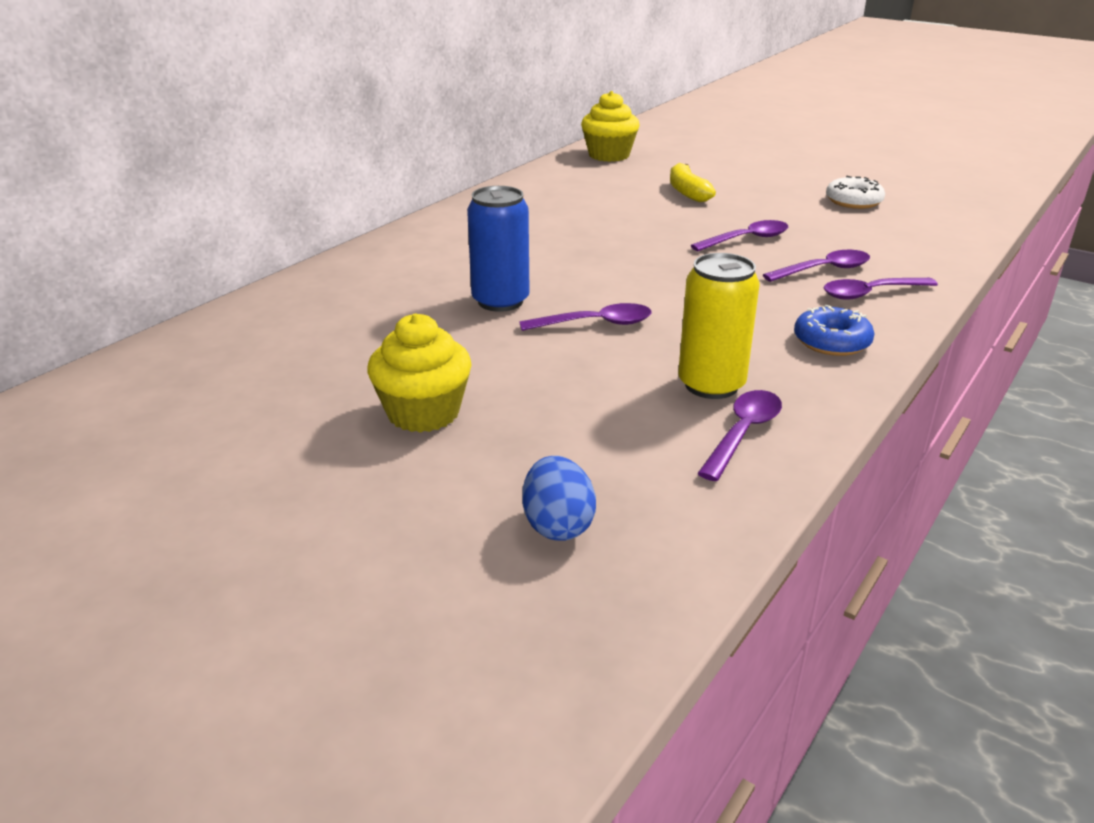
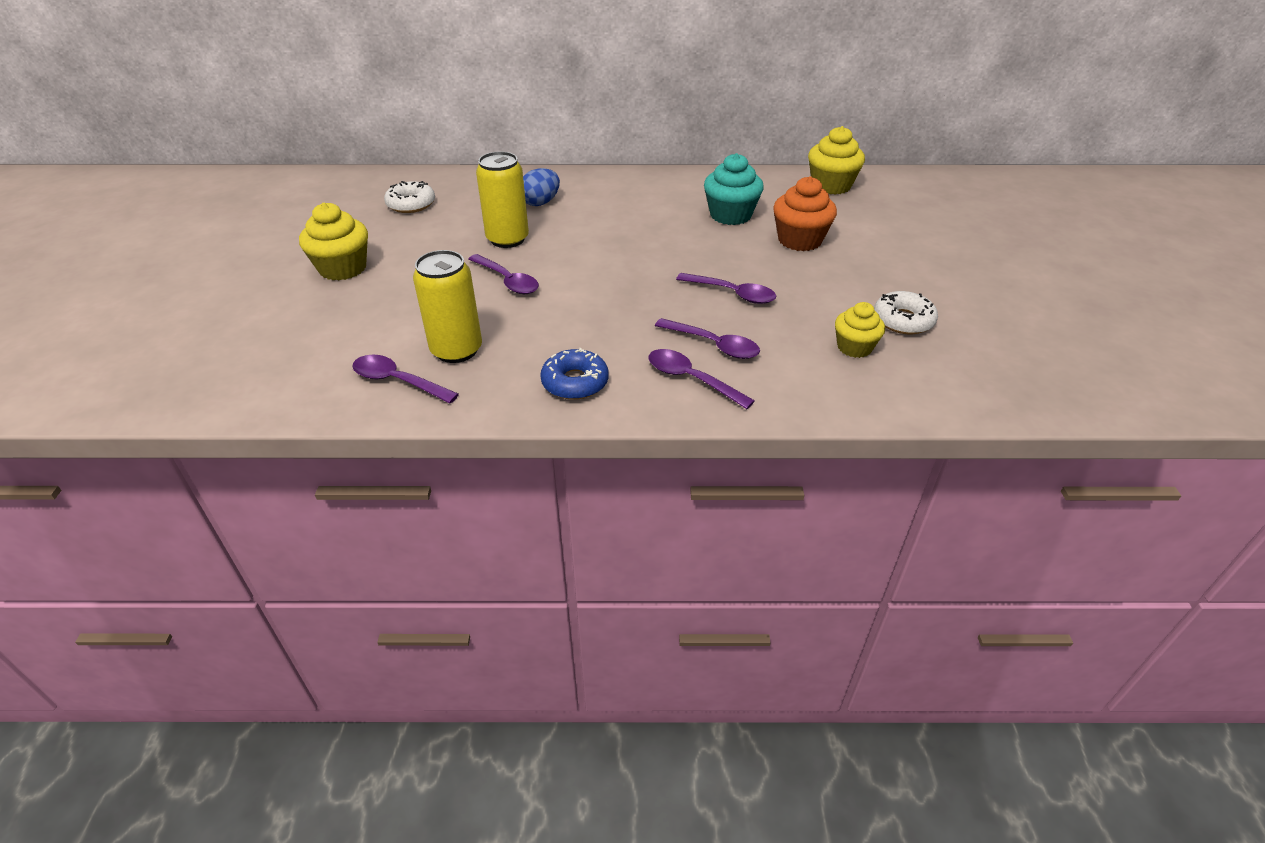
camera: 55 degrees right, 10 degrees up
blue can [467,186,530,312] -> yellow can [476,151,529,248]
blue egg [522,456,596,541] -> blue egg moved to [523,168,560,206]
yellow banana [670,163,716,202] -> orange cupcake [773,176,837,251]
purple spoon [697,390,782,481] -> purple spoon turned 150 degrees counterclockwise [352,355,459,404]
none -> white donut [384,181,435,213]
none -> turquoise cupcake [704,153,764,225]
none -> yellow cupcake [835,302,885,358]

